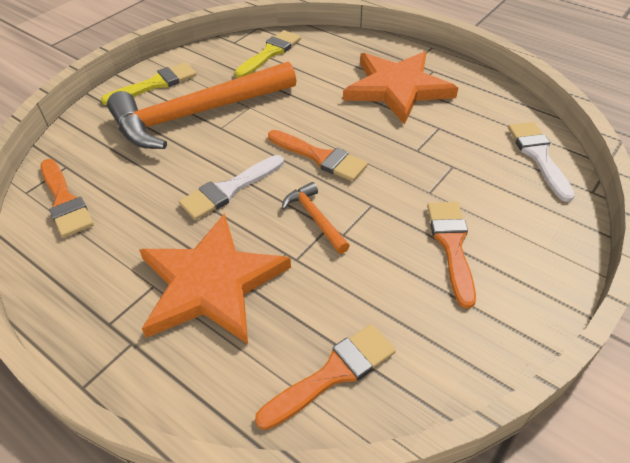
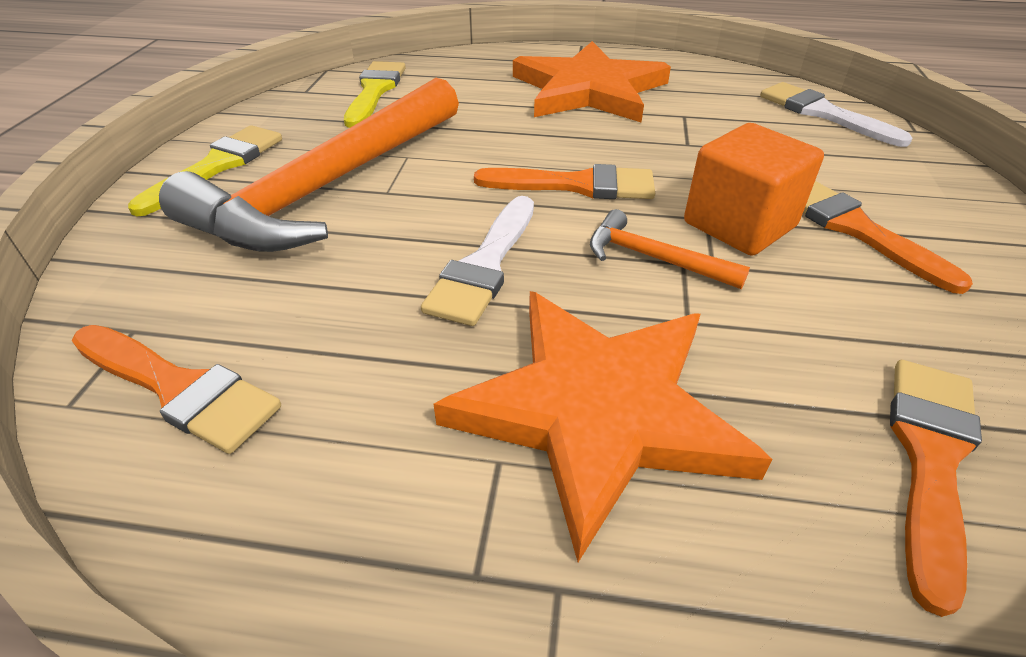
camera: 30 degrees left, 5 degrees down
none -> orange cube [684,123,824,256]

